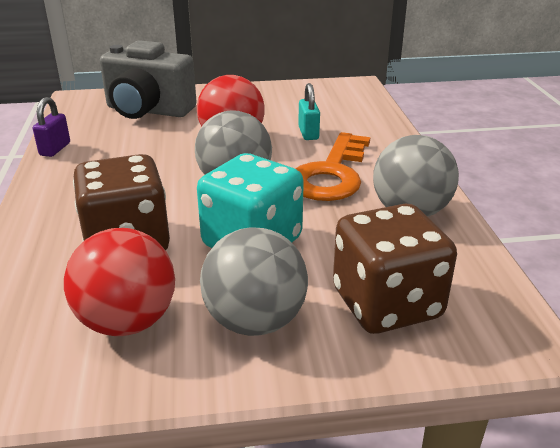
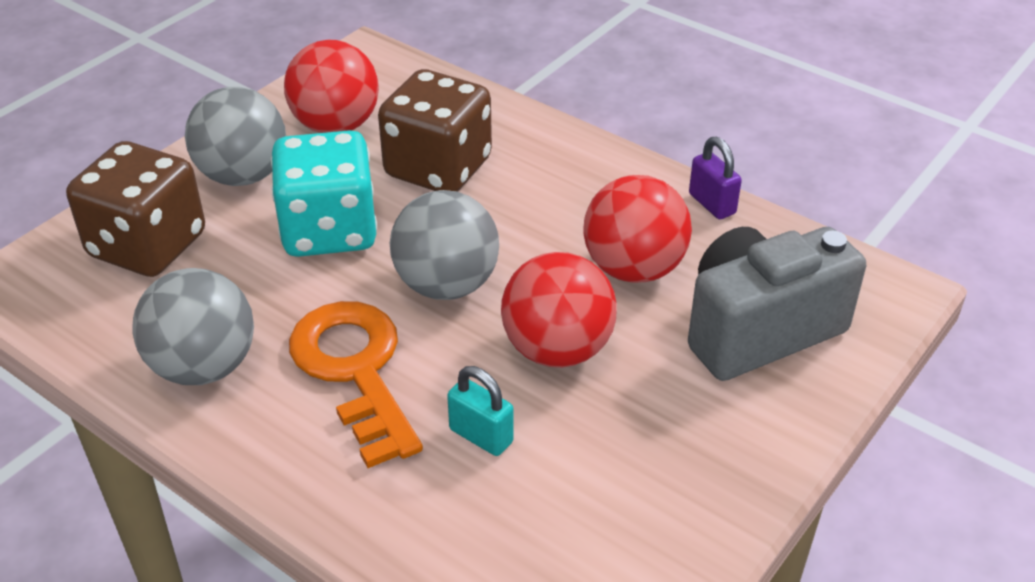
camera: 135 degrees right, 10 degrees up
none -> red ball [584,175,692,283]

